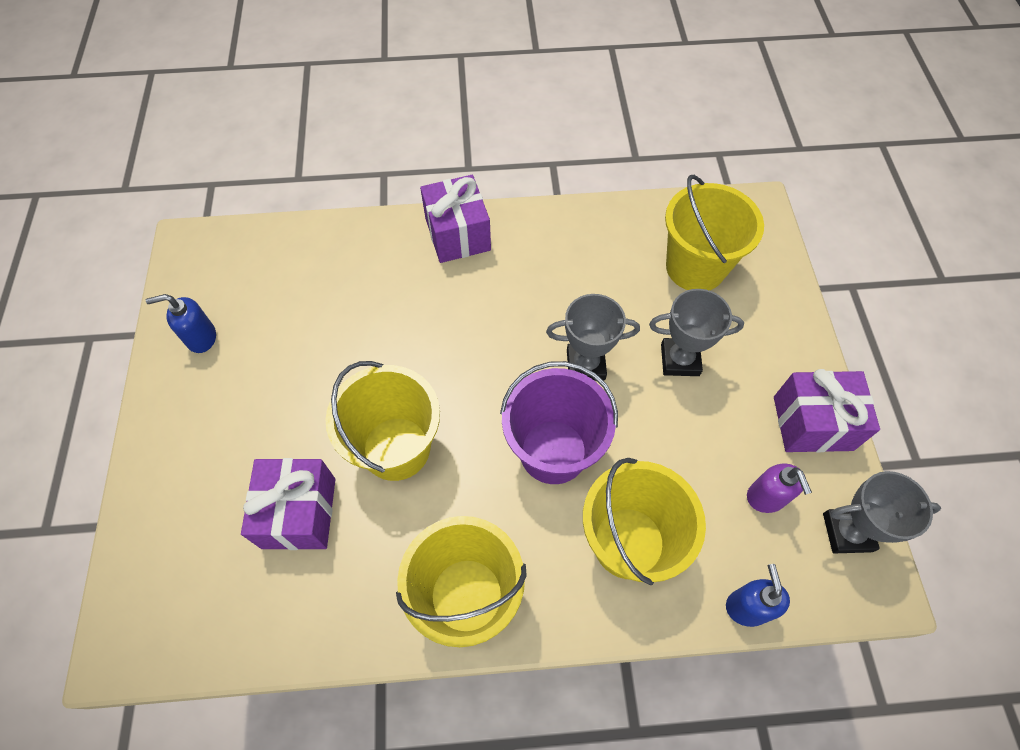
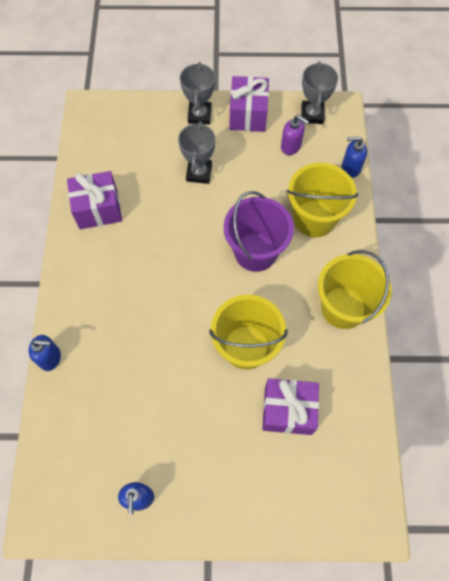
camera: 85 degrees left, 5 degrees up
purple gift [420,175,491,263] -> purple gift moved to [67,171,122,229]
grey trophy [546,294,640,381] -> grey trophy moved to [180,62,215,125]
yellow bucket [665,175,764,290] -> none
purple soap dispenser [747,464,812,513] -> purple soap dispenser turned 45 degrees clockwise [281,115,309,155]
none -> blue soap dispenser [29,335,61,371]

